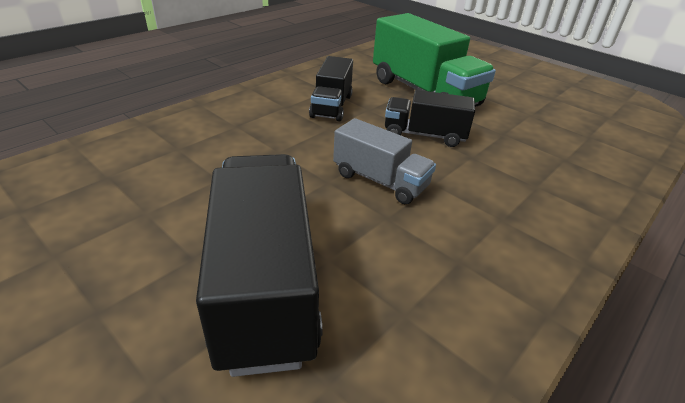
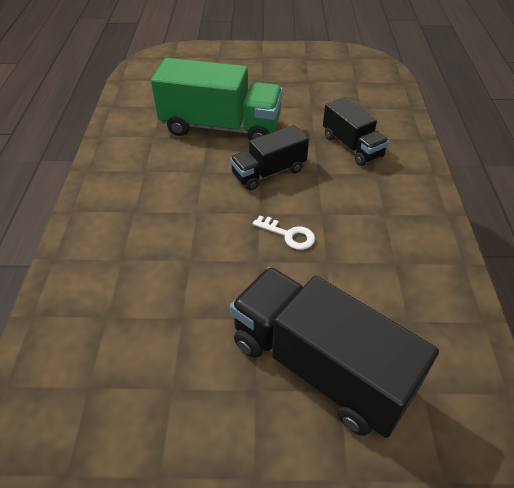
camera: 40 degrees left, 10 degrees up
black truck [309,56,353,122] -> black truck moved to [323,97,389,166]
grey truck [333,118,436,204] -> white key [253,215,315,250]

